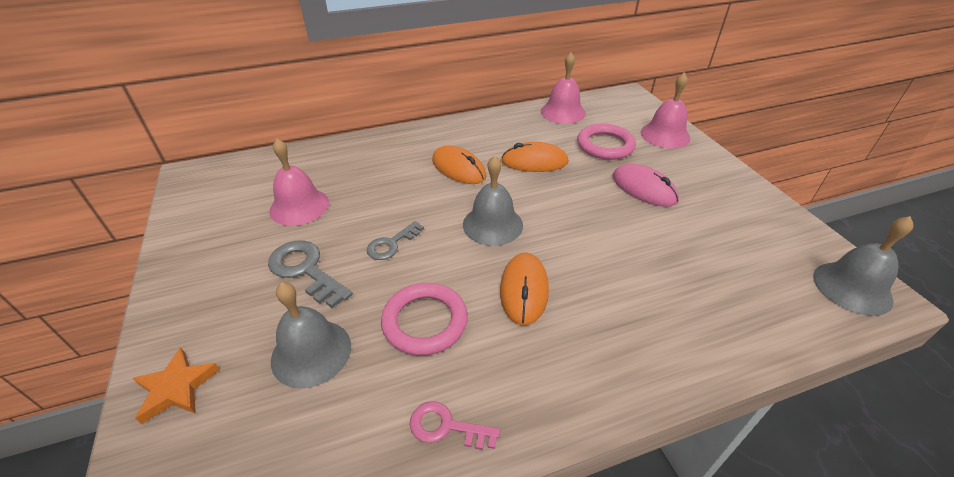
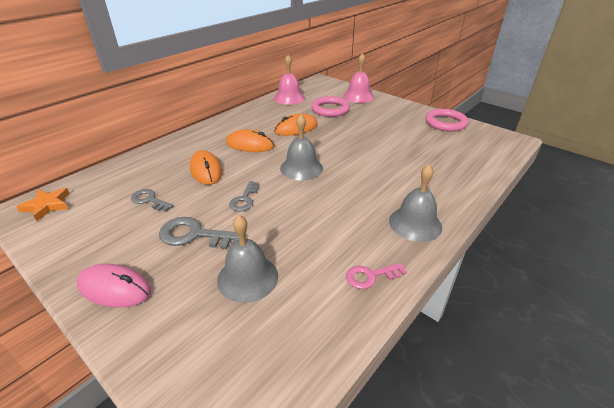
camera: 30 degrees left, 5 degrees down
orange star [133,348,220,424] -> orange star moved to [16,188,70,221]
pink bell [269,139,329,226] -> grey key [131,189,174,212]
pink ring [381,283,468,356] -> pink ring moved to [425,109,468,132]
orange mouse [500,252,549,325] -> orange mouse moved to [190,150,222,185]
pink mouse [613,164,679,207] -> pink mouse moved to [77,264,151,308]
grey bell [813,216,914,316] -> grey bell moved to [389,164,442,242]

